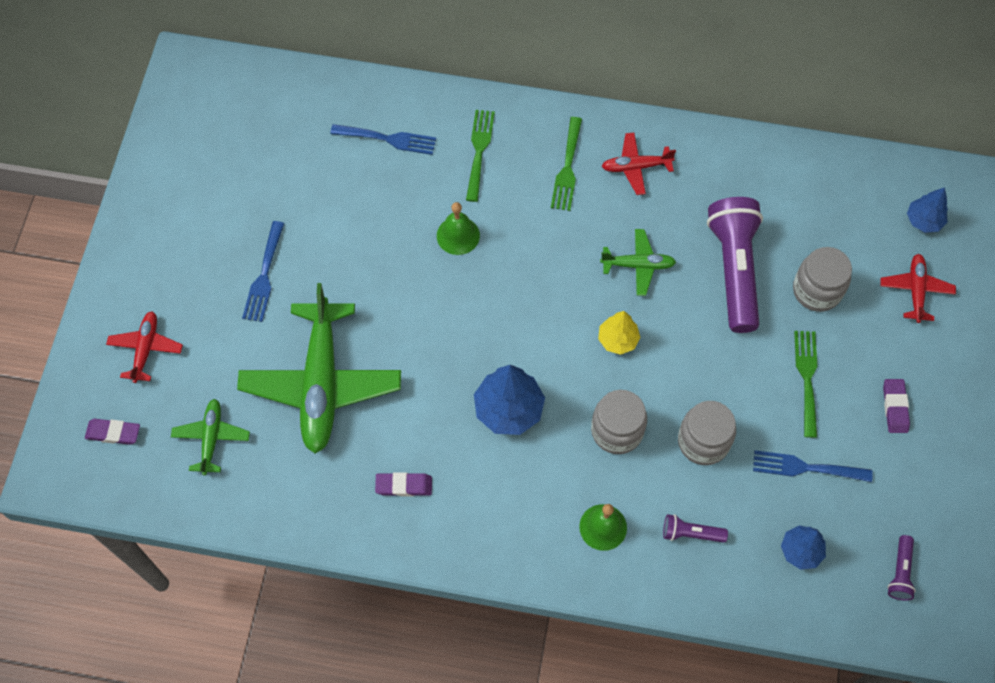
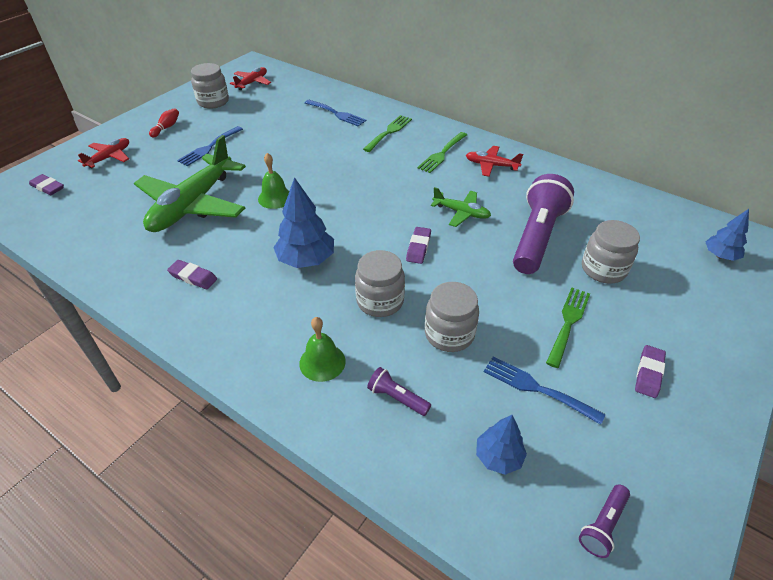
camera: 25 degrees right, 20 degrees down
green plane [171,399,250,475] -> none
green bell [437,202,480,255] -> green bell moved to [258,153,289,209]
yellow tree [598,311,641,355] -> purple eraser [406,227,431,264]
red plane [880,254,956,323] -> red plane moved to [230,67,271,90]
none -> red bowling pin [149,108,179,137]
none -> grey jar [191,63,229,109]

